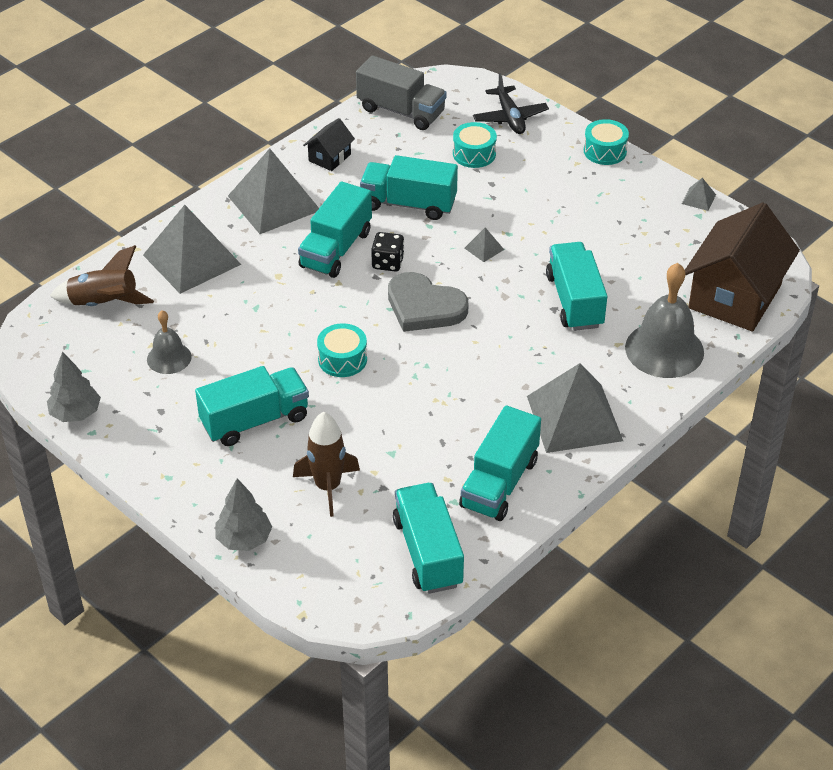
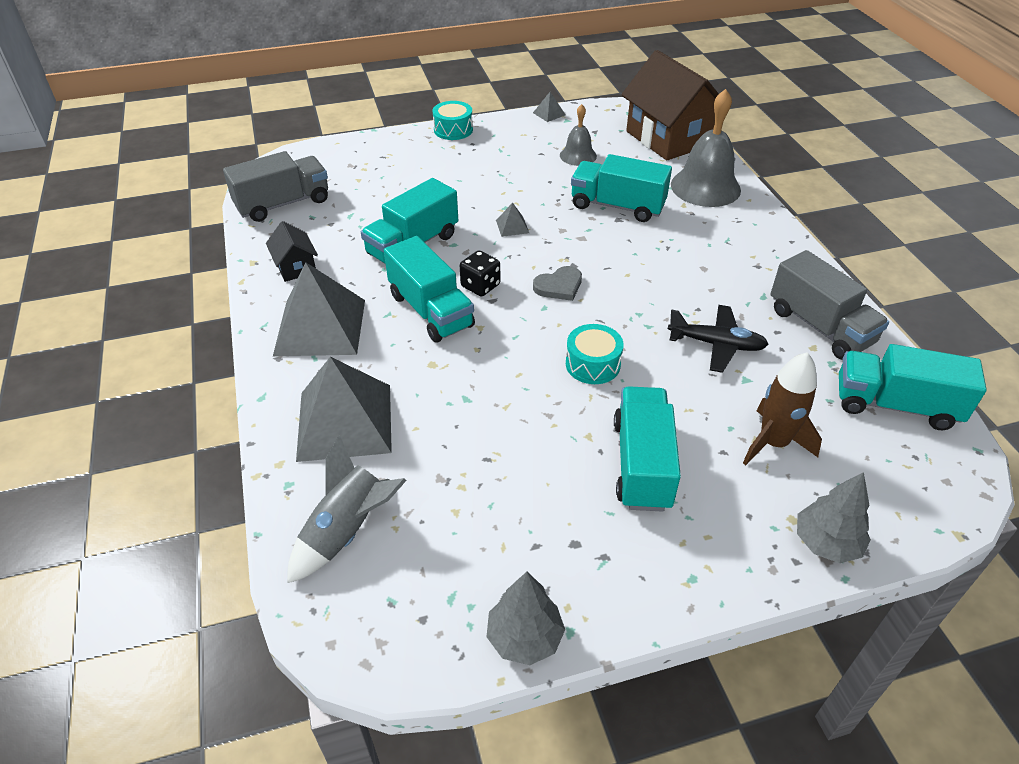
camera: 60 degrees left, 0 degrees up
brown rocket [50,245,154,306] -> grey rocket [287,435,407,583]
grey bell [147,310,192,374] -> grey bell moved to [560,104,597,166]
grey heart [388,272,469,332] -> grey heart [533,266,582,301], size x0.58
turquoise drum [453,122,497,168] -> none
turquoise truck [459,405,541,521] -> grey truck [770,250,889,360]
black plane [473,73,549,134] -> black plane moved to [668,305,768,373]
grey pyramid [527,363,623,453] -> none

